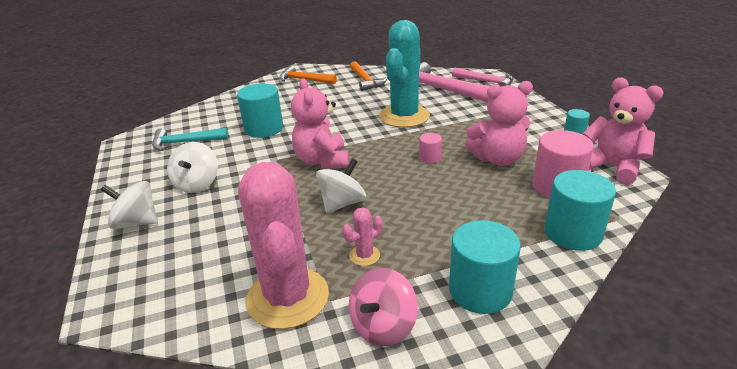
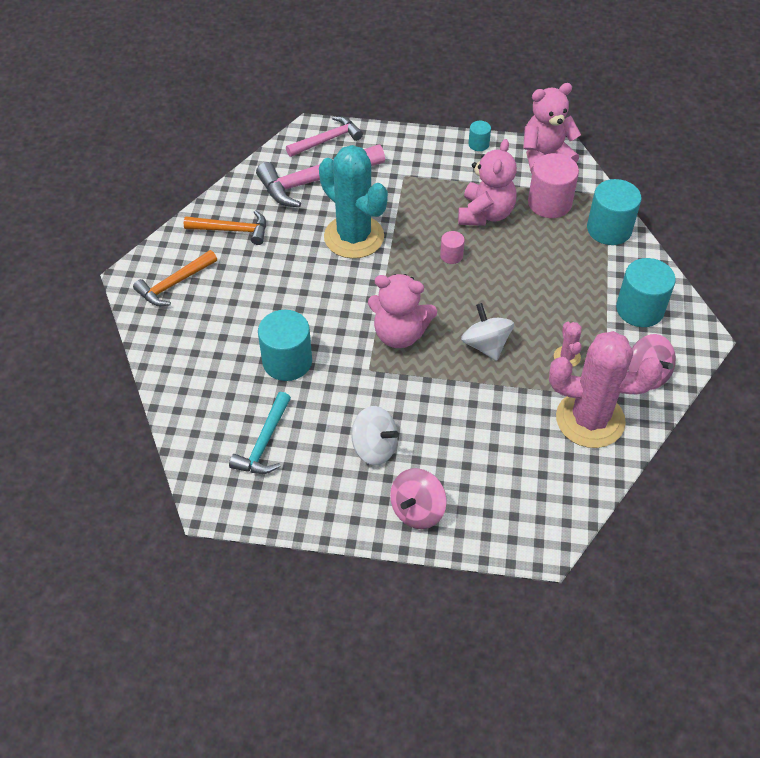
camera: 65 degrees left, 20 degrees up
white spinning top [101,181,158,229] -> pink spinning top [390,468,447,529]

